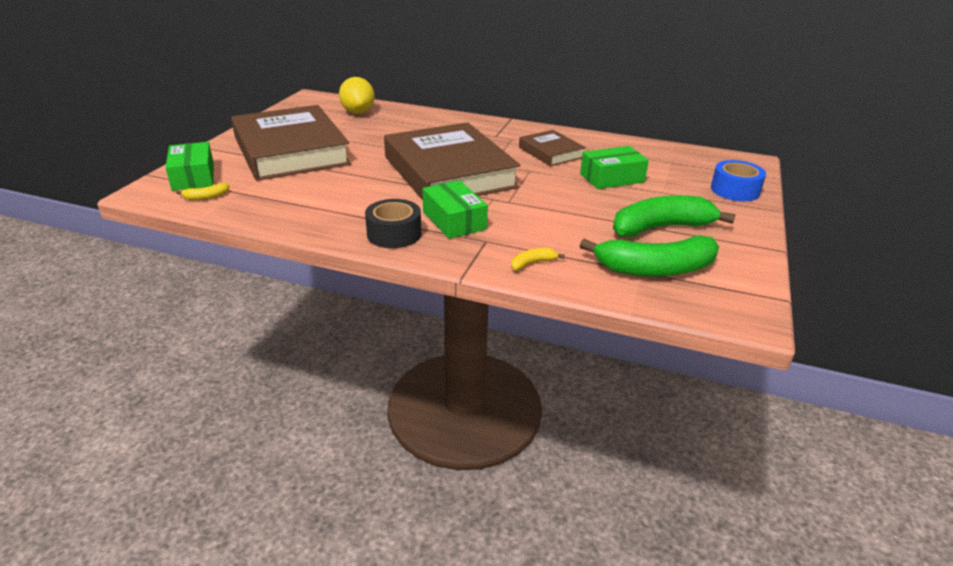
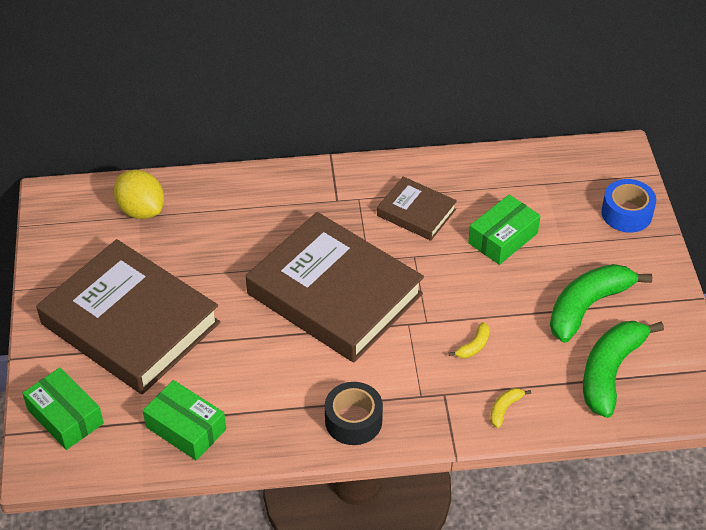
camera: 25 degrees left, 15 degrees up
yellow banana [176,183,229,200] -> yellow banana moved to [449,322,490,359]
green box [422,180,488,239] -> green box moved to [143,380,226,461]
green banana [580,236,719,277] -> green banana turned 150 degrees clockwise [583,321,664,418]

